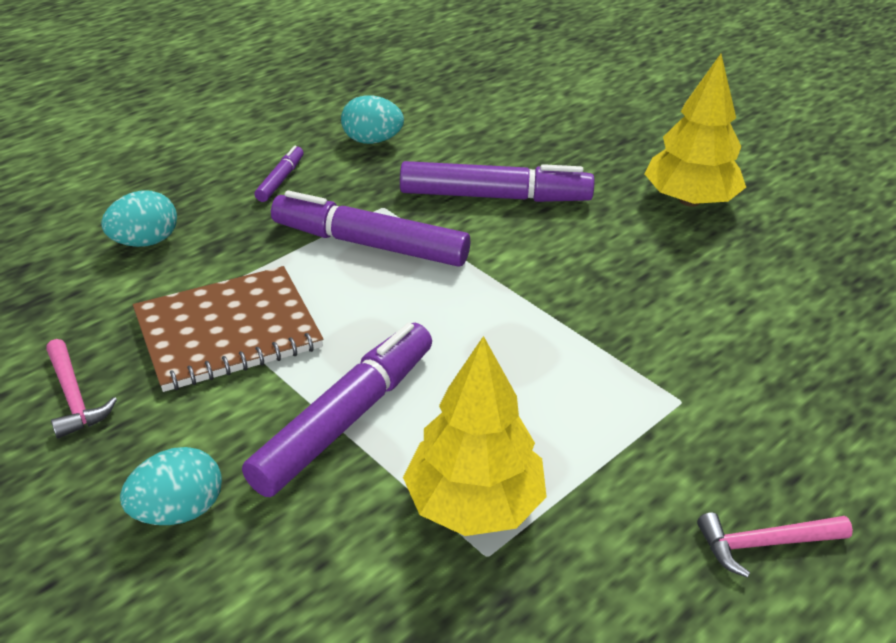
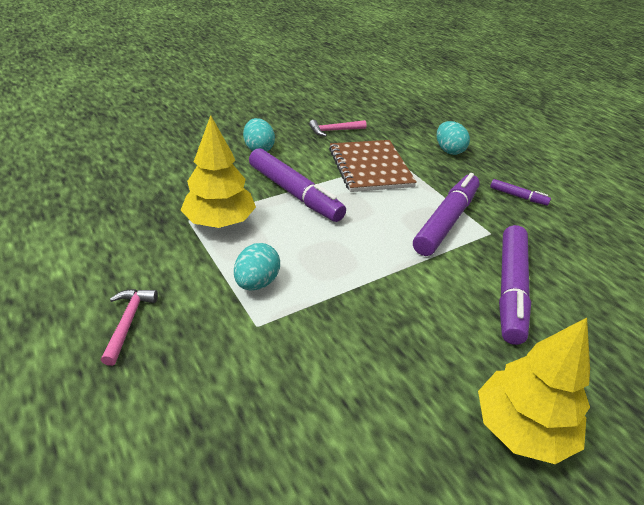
camera: 100 degrees right, 0 degrees up
turquoise egg [341,95,404,144] -> turquoise egg moved to [234,243,280,290]

